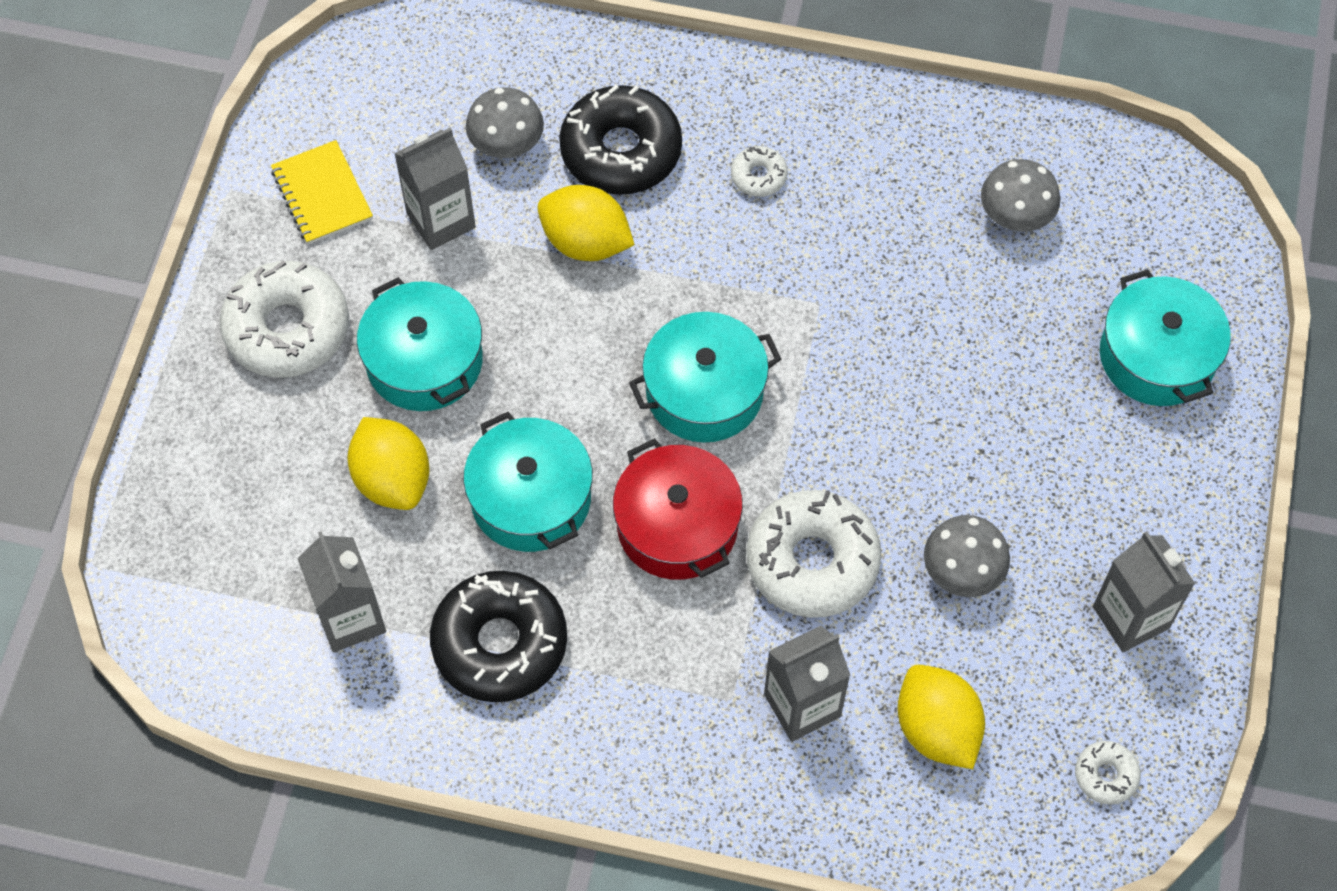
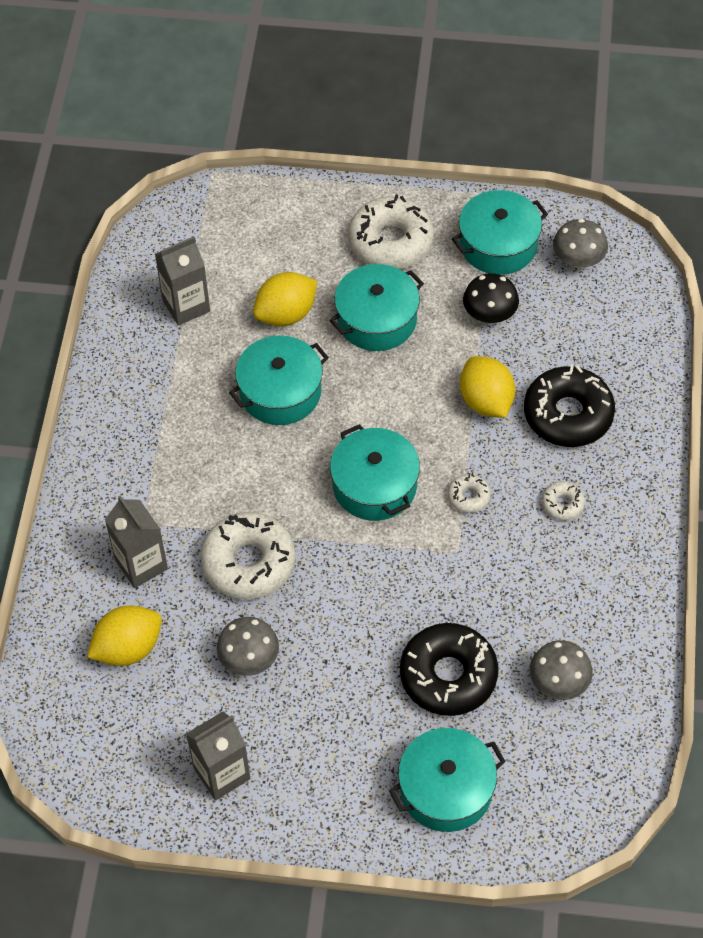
camera: 85 degrees right, 5 degrees down
yellow notebook [271,140,373,244] -> turquoise pot [452,190,548,275]
grey carton [394,127,476,250] -> black mushroom [463,273,519,323]
black donut [430,571,567,702] -> black donut moved to [400,623,498,716]
grey mushroom [466,87,544,158] -> grey mushroom moved to [553,219,608,268]
yellow lemon [537,185,635,261] -> yellow lemon turned 45 degrees counterclockwise [460,356,515,418]
red pot [613,438,743,580] -> none
white donut [1075,741,1141,805] -> white donut moved to [448,473,491,513]

